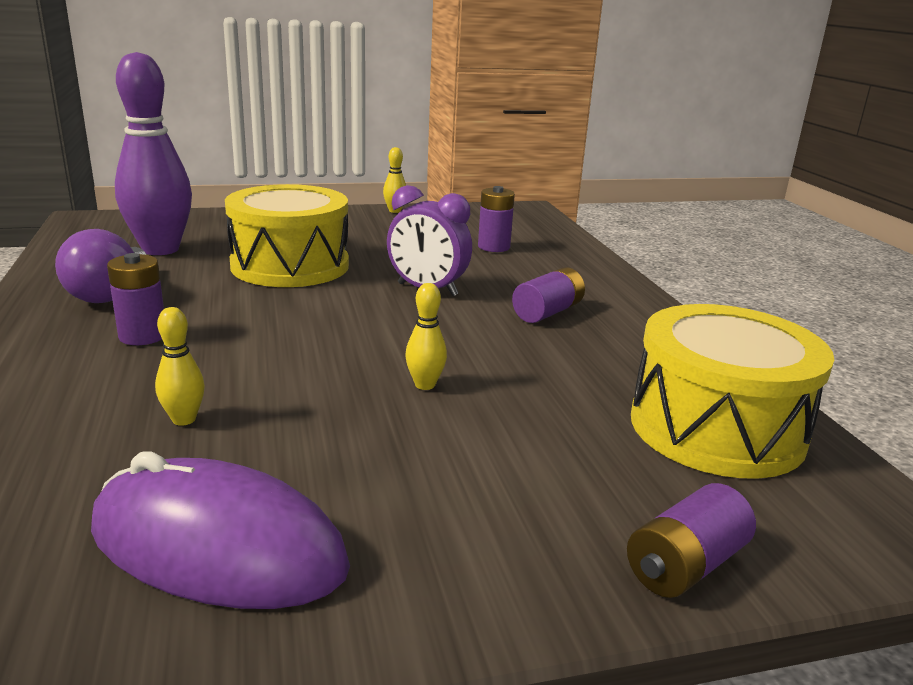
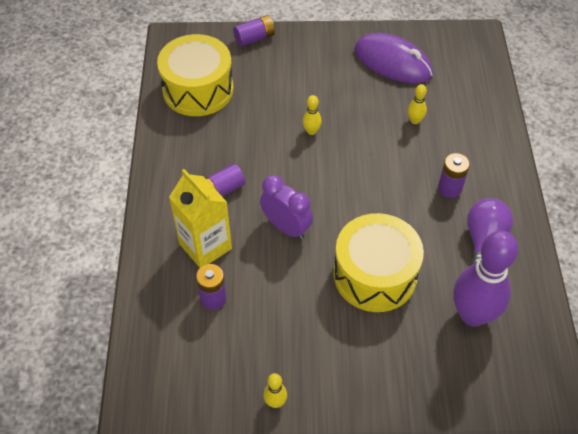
camera: 165 degrees left, 30 degrees up
none -> yellow carton [169,169,232,268]

